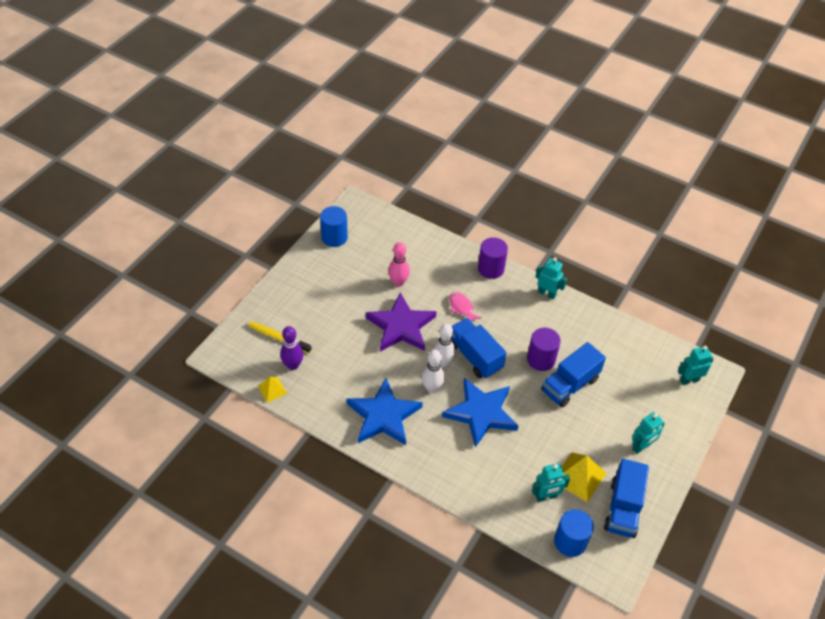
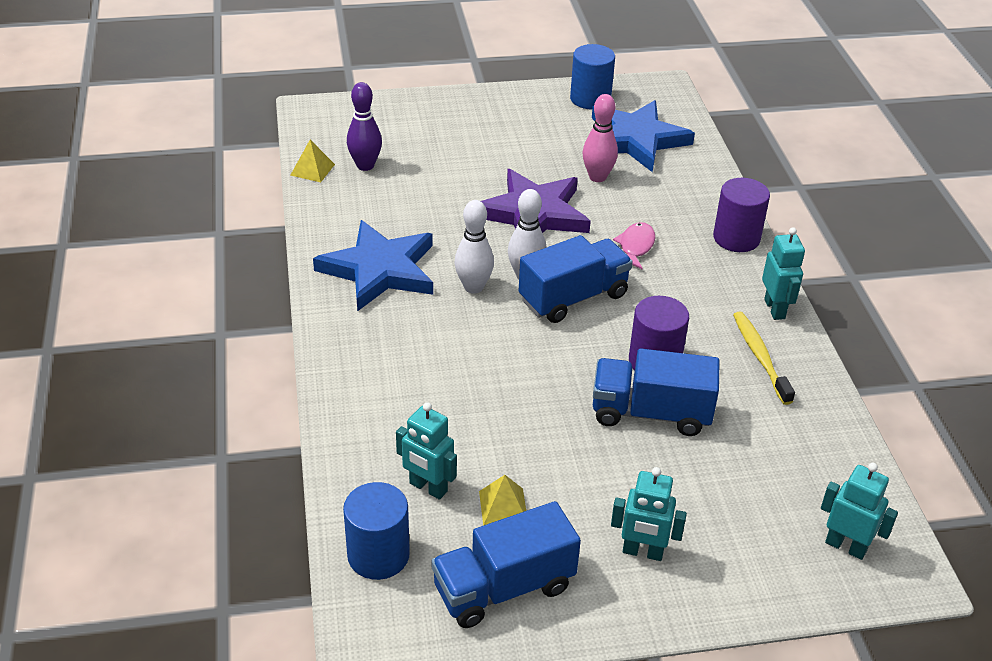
camera: 50 degrees right, 10 degrees down
yellow toothbrush [248,321,312,354] -> yellow toothbrush moved to [733,311,795,405]
blue star [442,378,518,447] -> blue star moved to [592,100,695,172]
blue truck [451,318,506,378] -> blue truck turned 45 degrees clockwise [519,235,633,323]
yellow pyramid [561,452,606,503] -> yellow pyramid [479,475,526,526], size x0.58

